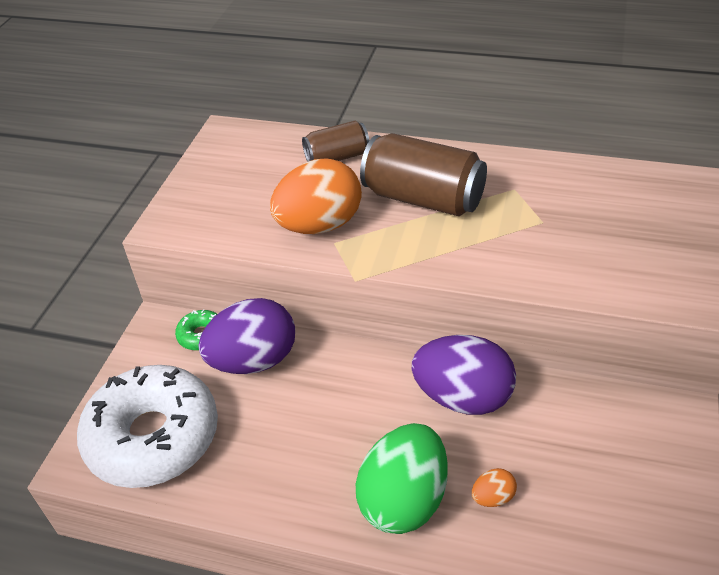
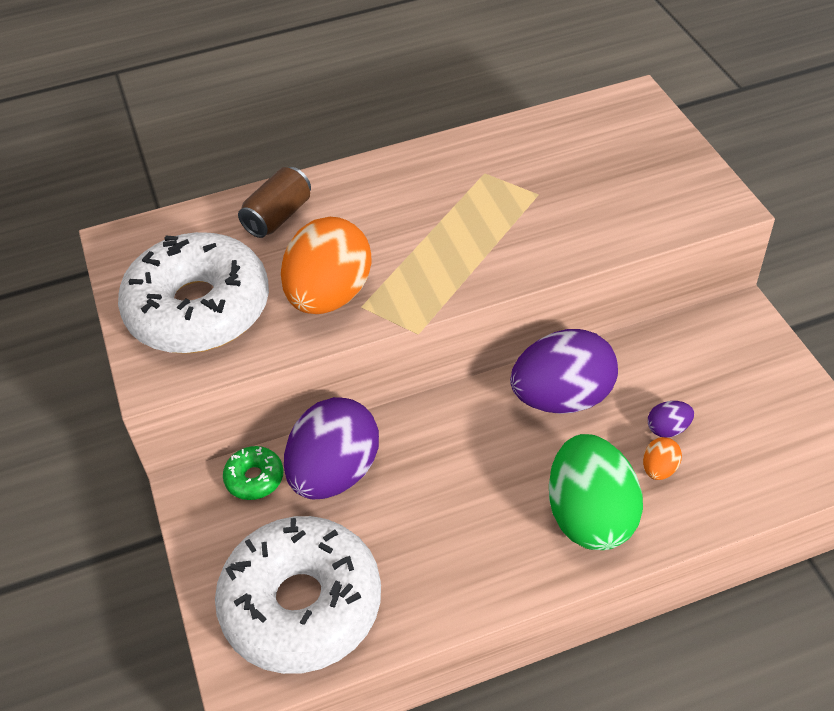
camera: 35 degrees left, 5 degrees up
brown can [360,133,487,216] -> none
none -> white donut [118,232,269,354]
none -> purple egg [648,401,694,438]

